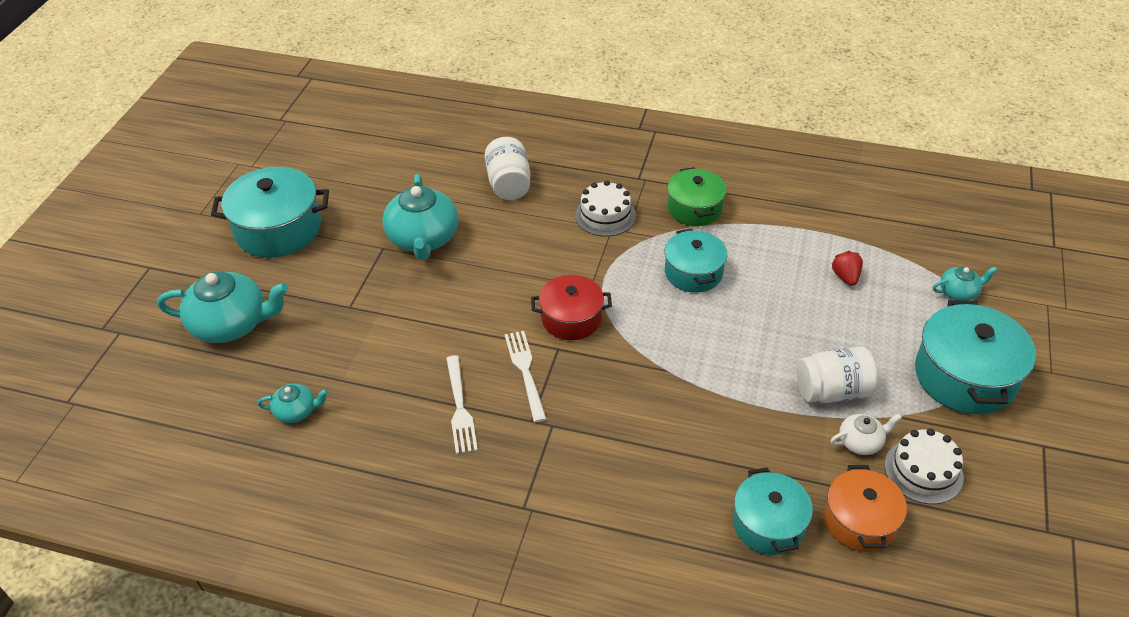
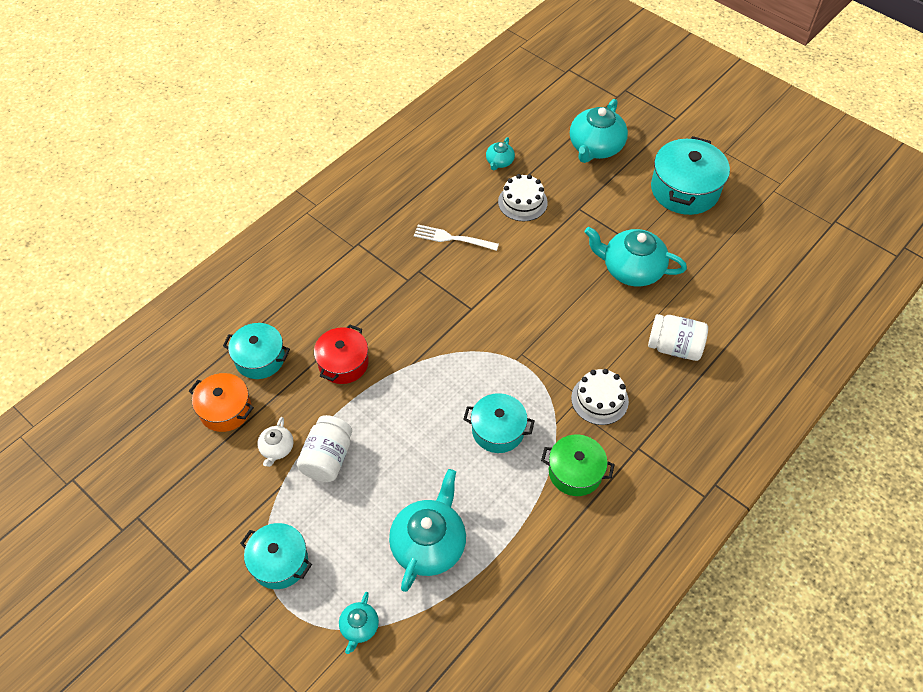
camera: 115 degrees right, 10 degrees up
white fork [505,331,546,422] -> none
red pot [531,275,612,340] -> red pot moved to [314,324,369,384]
red strawberry [832,251,863,286] -> turquoise teapot [389,469,466,592]
white cake [885,428,964,504] -> white cake moved to [498,174,548,221]
turquoise pot [915,300,1036,414] -> turquoise pot [240,523,312,589], size x0.64

